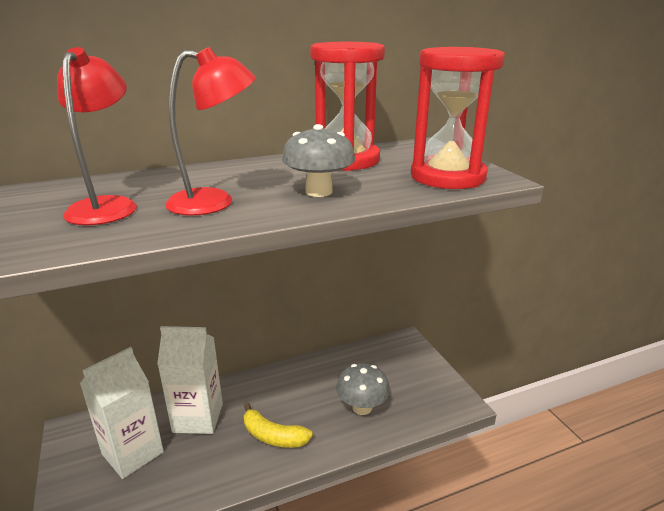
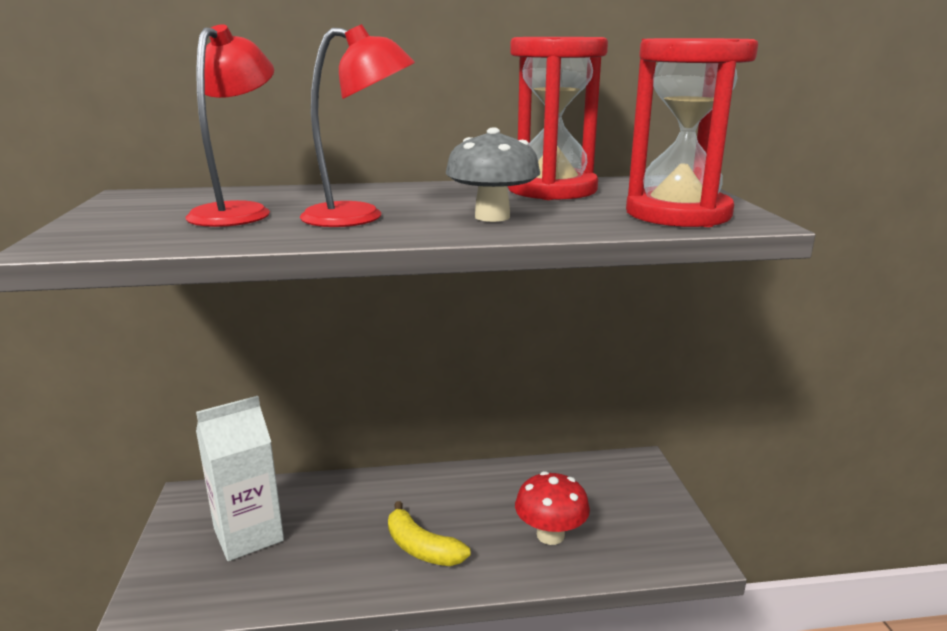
camera: 15 degrees right, 5 degrees down
white carton [157,326,223,434] -> none
grey mushroom [336,363,390,415] -> red mushroom [515,471,590,545]

